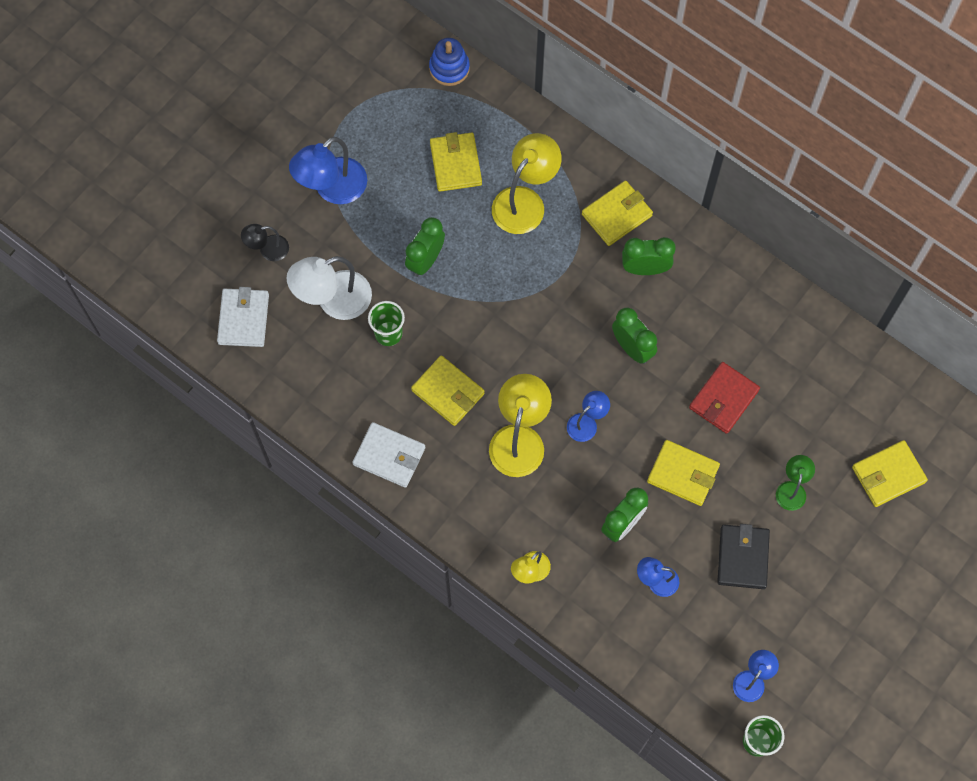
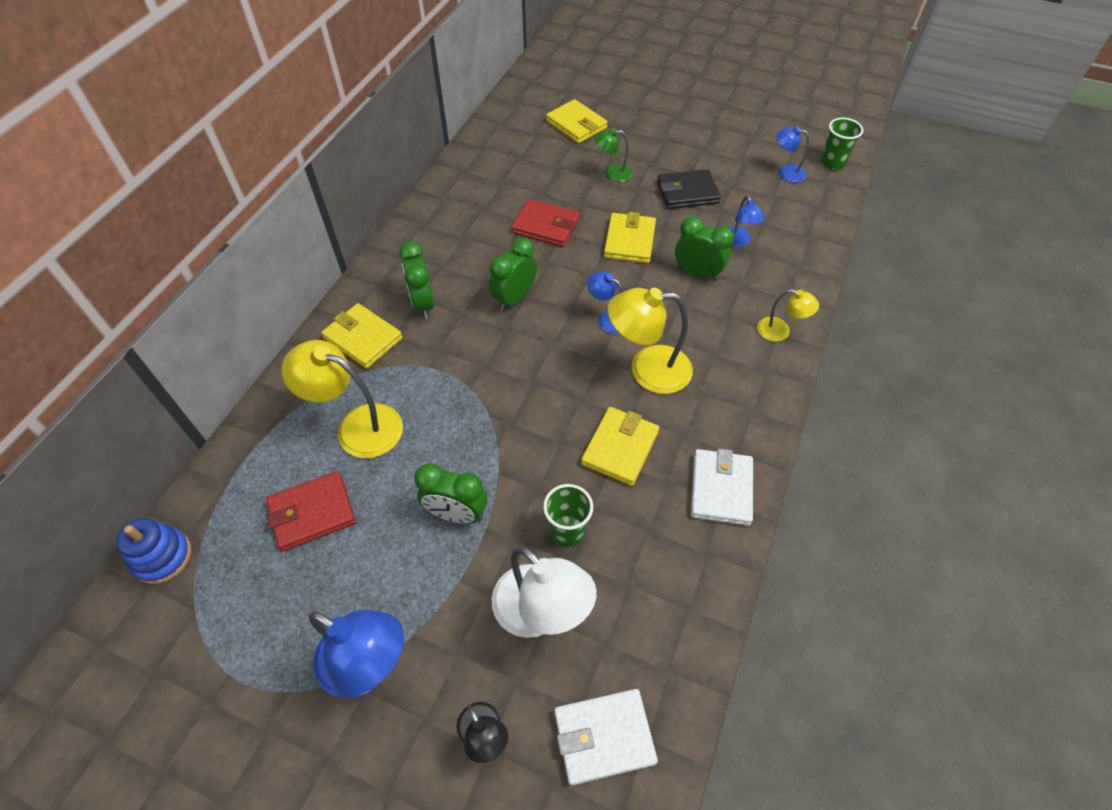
camera: 105 degrees left, 15 degrees down
yellow wallet [430,132,482,192] -> red wallet [266,471,356,551]

